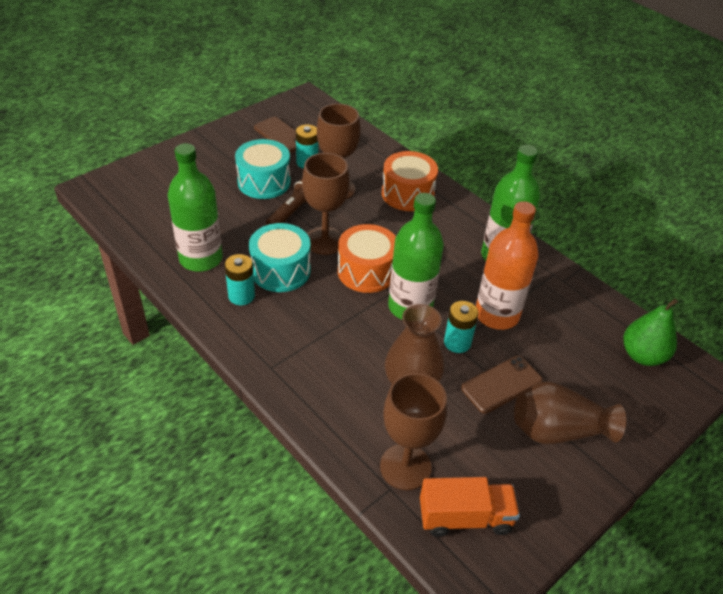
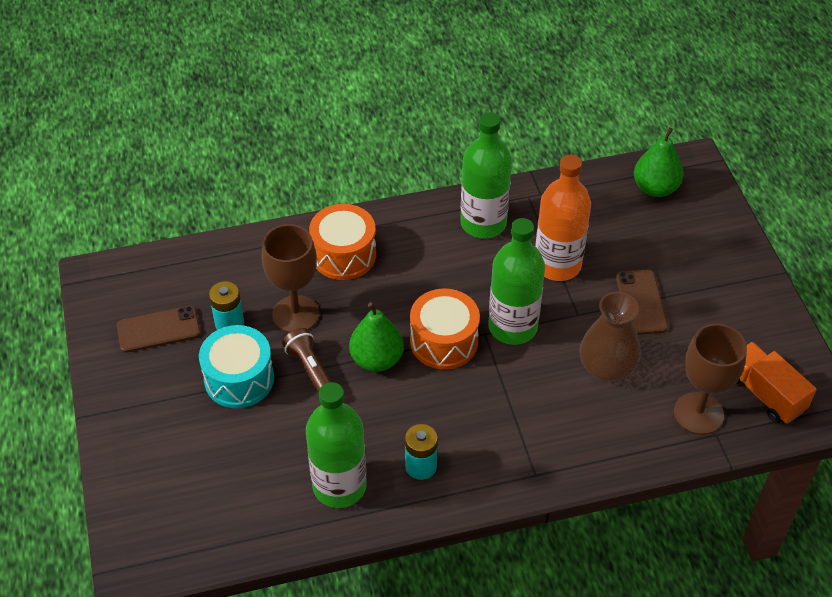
camera: 60 degrees left, 5 degrees up
turquoise drum [249,223,311,292] -> none
brown goblet [302,153,350,255] -> green pear [349,302,404,372]
orange truck [420,477,520,537] -> orange truck turned 60 degrees counterclockwise [735,342,816,424]
turquoise battery [444,301,479,353] -> none
brown vase [514,382,626,444] -> none

